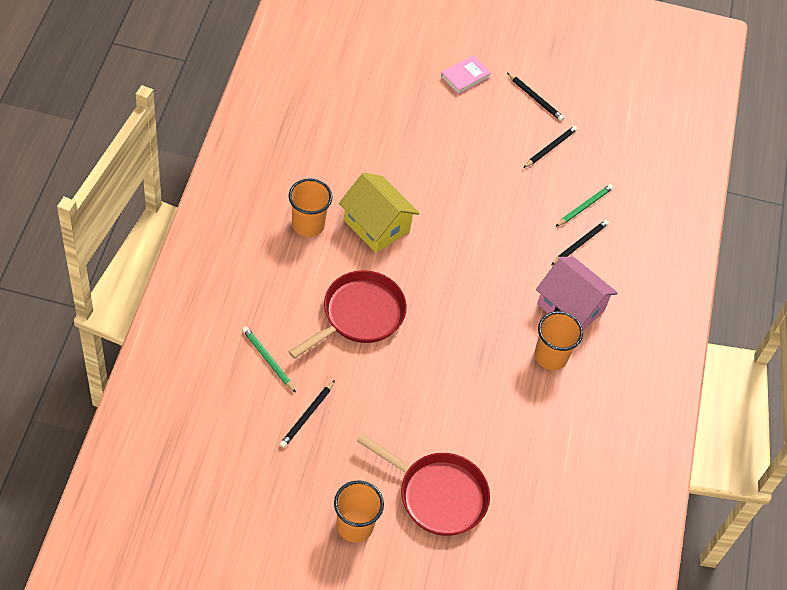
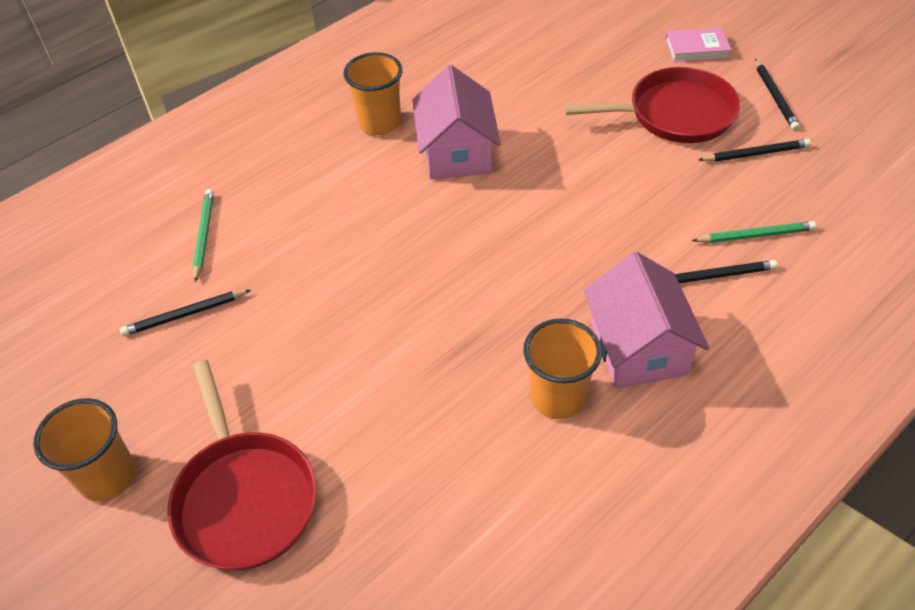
camera: 45 degrees right, 5 degrees down
red pan [289,270,407,359] -> red pan moved to [563,67,741,143]
yellow house [339,173,420,253] -> pink house [412,65,501,179]

